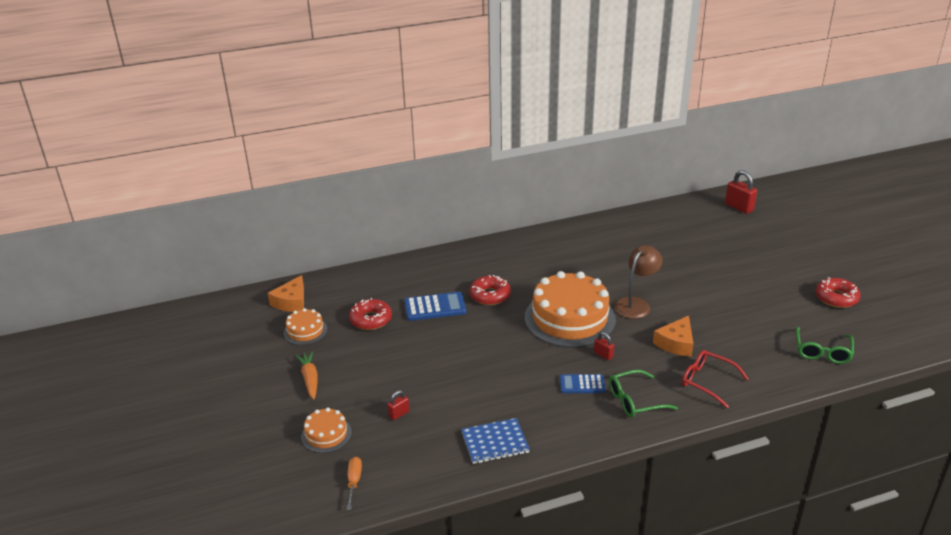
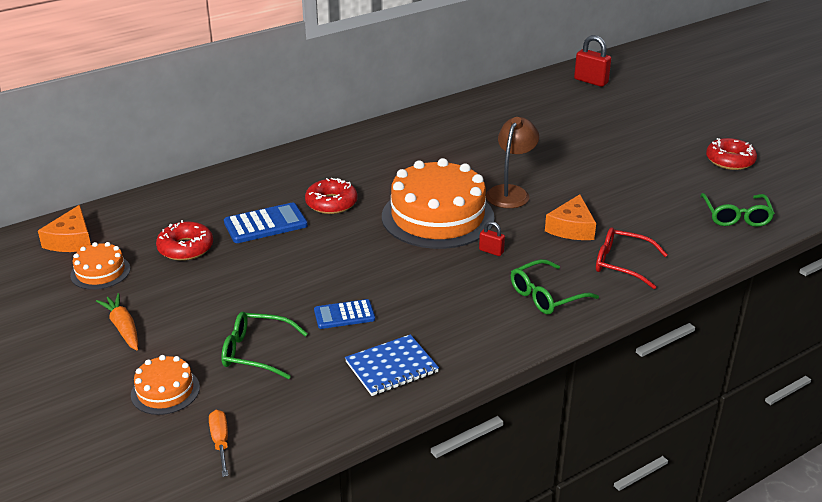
camera: 15 degrees left, 0 degrees up
red padlock [387,390,410,420] -> green glasses [221,312,308,379]
blue calculator [560,374,606,393] -> blue calculator moved to [314,299,375,329]

